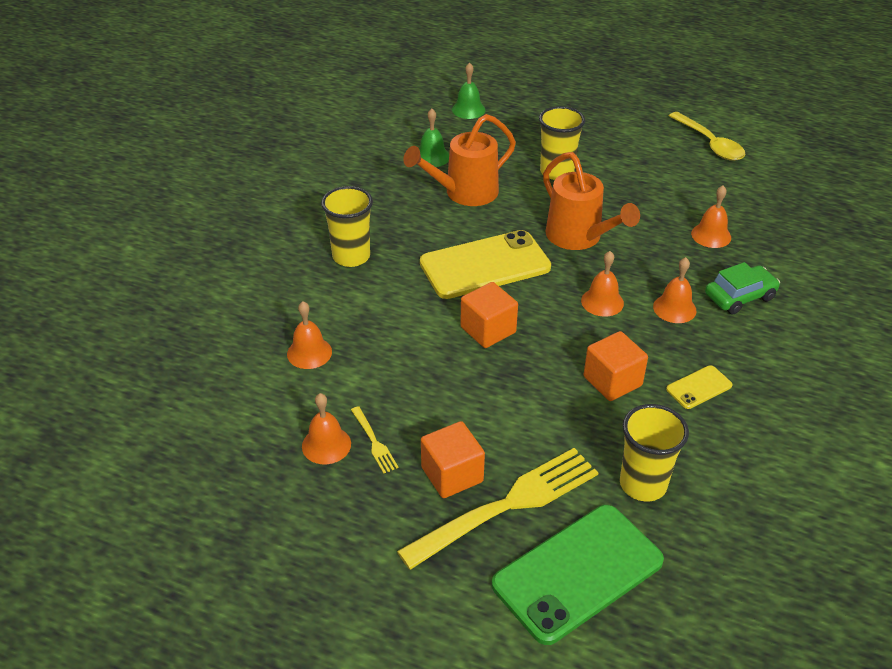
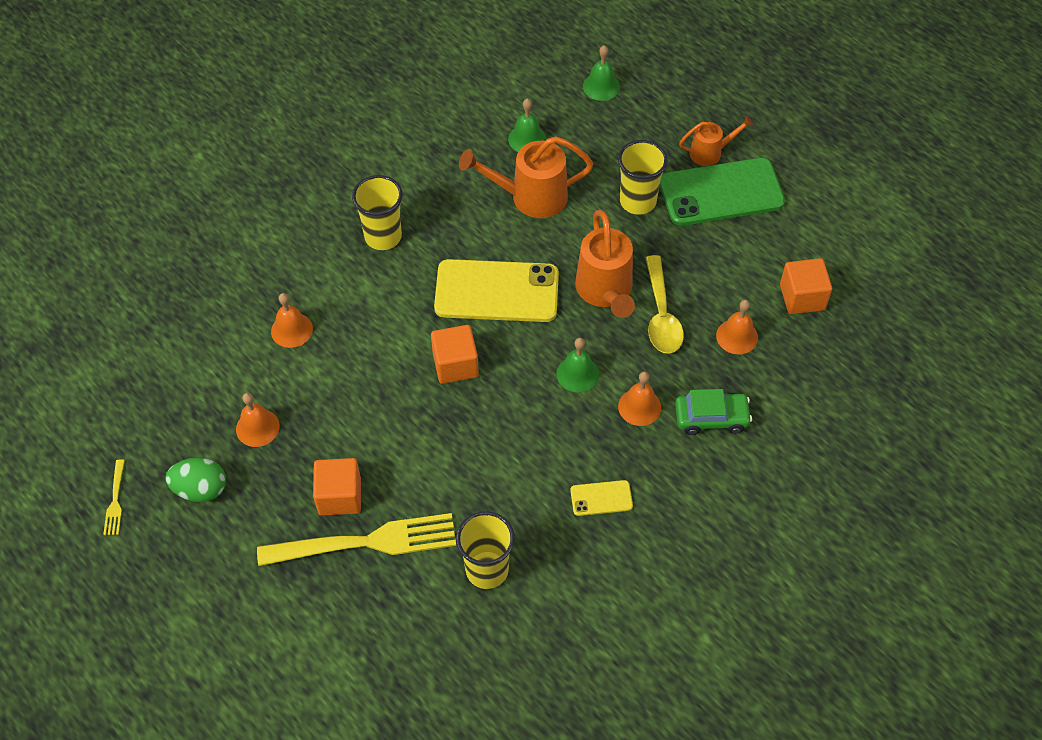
camera: 25 degrees right, 15 degrees up
yellow fork [351,406,399,474] -> yellow fork moved to [103,459,125,535]
green phone [492,505,664,645] -> green phone moved to [660,158,785,226]
orange bell [581,251,624,317] -> green bell [556,338,599,392]
orange cube [584,331,648,401] -> orange cube moved to [780,258,832,314]
yellow spoon [669,112,746,161] -> yellow spoon moved to [646,255,684,354]
none -> green egg [166,457,226,502]
none -> orange watering can [679,116,754,166]

